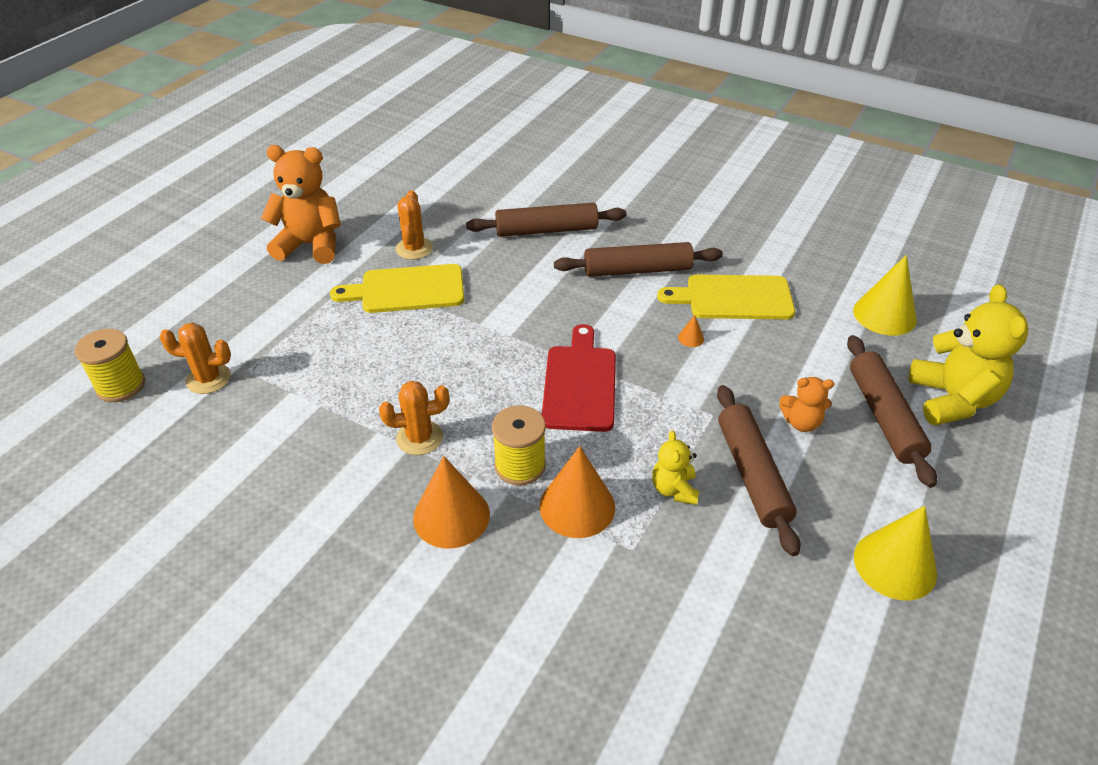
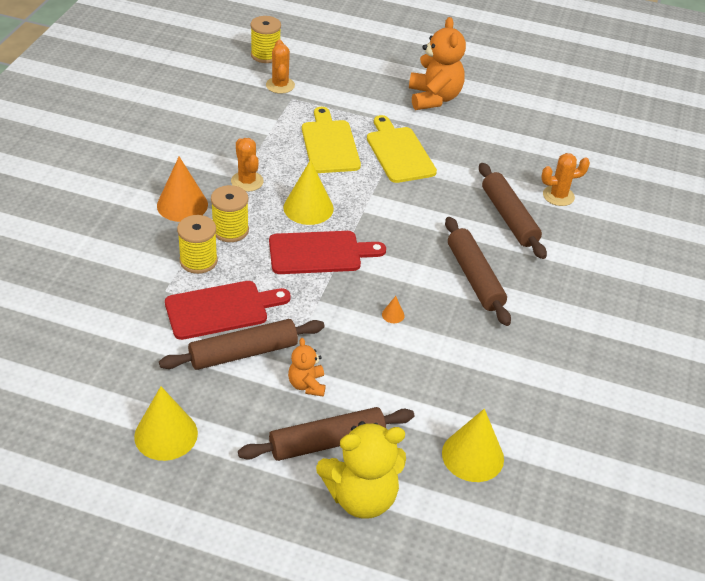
camera: 75 degrees right, 0 degrees up
orange cactus [396,190,433,260] -> orange cactus moved to [541,153,590,206]
orange cone [539,446,615,538] -> yellow spool [177,215,218,274]
yellow teddy bear [652,430,699,505] -> red cutting board [165,281,291,340]
yellow cutting board [657,274,795,319] -> yellow cutting board moved to [302,107,361,173]
none -> yellow cone [283,160,334,225]

